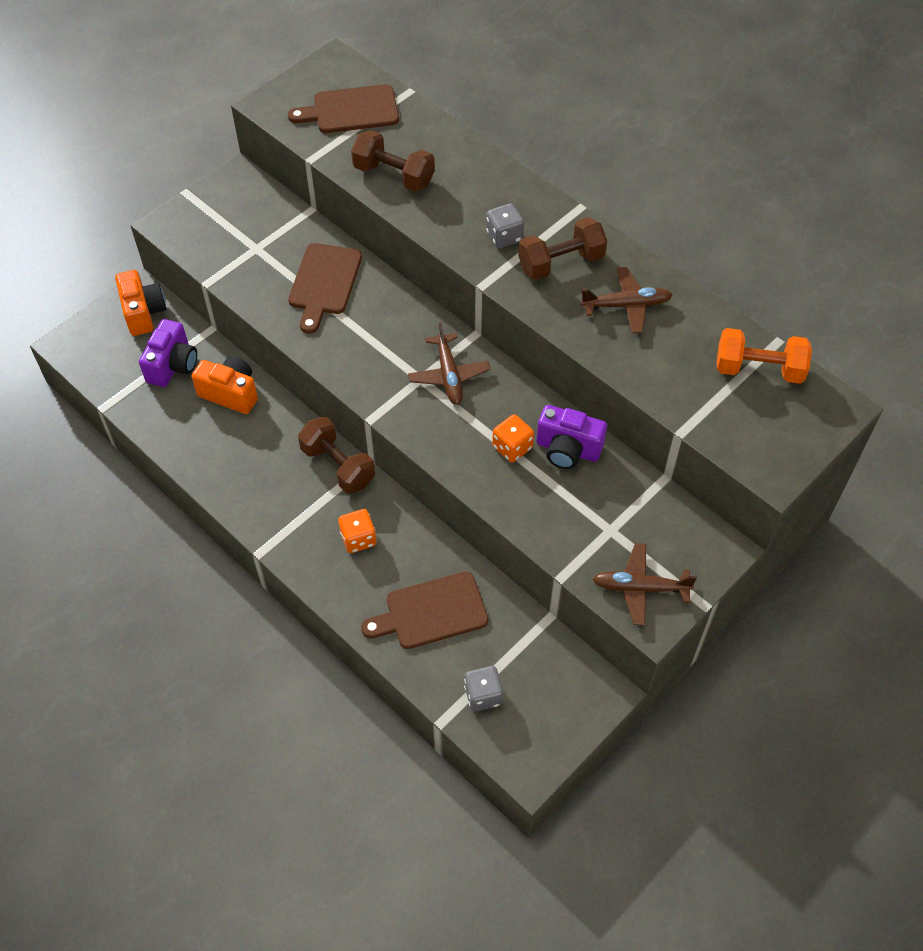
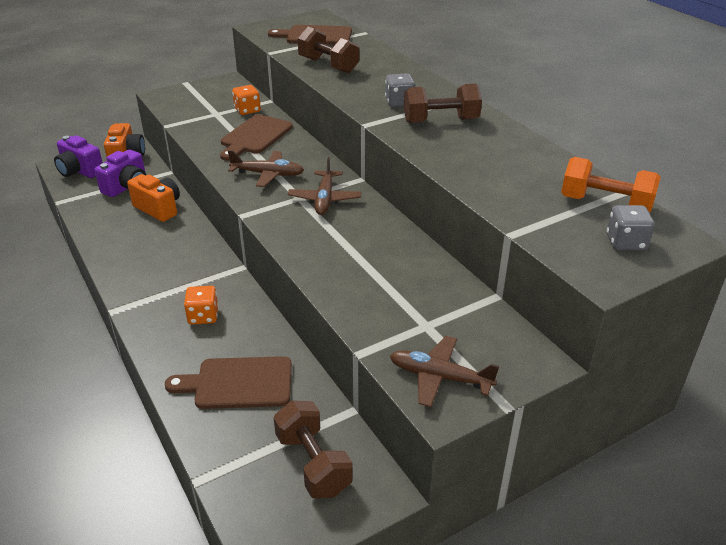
camera: 15 degrees right, 20 degrees down
brown dumbbell [298,417,375,494] -> brown dumbbell moved to [274,400,353,499]
grey dice [464,666,503,712] -> grey dice moved to [607,205,655,251]
orange dice [492,414,534,462] -> orange dice moved to [232,85,261,115]
purple camera [536,405,607,469] -> purple camera moved to [54,135,103,178]
brown plane [580,267,672,333] -> brown plane moved to [228,150,304,187]

